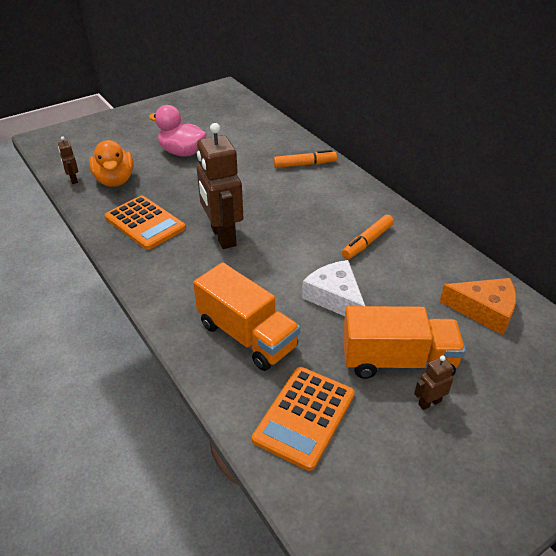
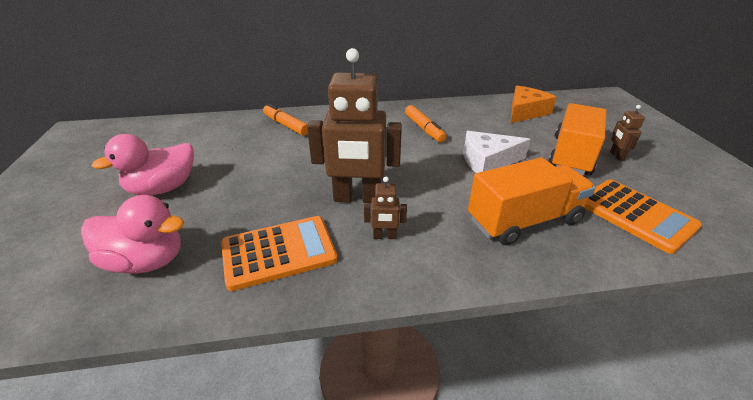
camera: 65 degrees left, 5 degrees down
brown robot [58,136,78,184] -> brown robot moved to [364,177,407,239]
orange duck [89,140,134,187] -> pink duck [81,195,184,274]
orange marker [274,150,337,168] -> orange marker turned 60 degrees counterclockwise [263,104,308,136]

